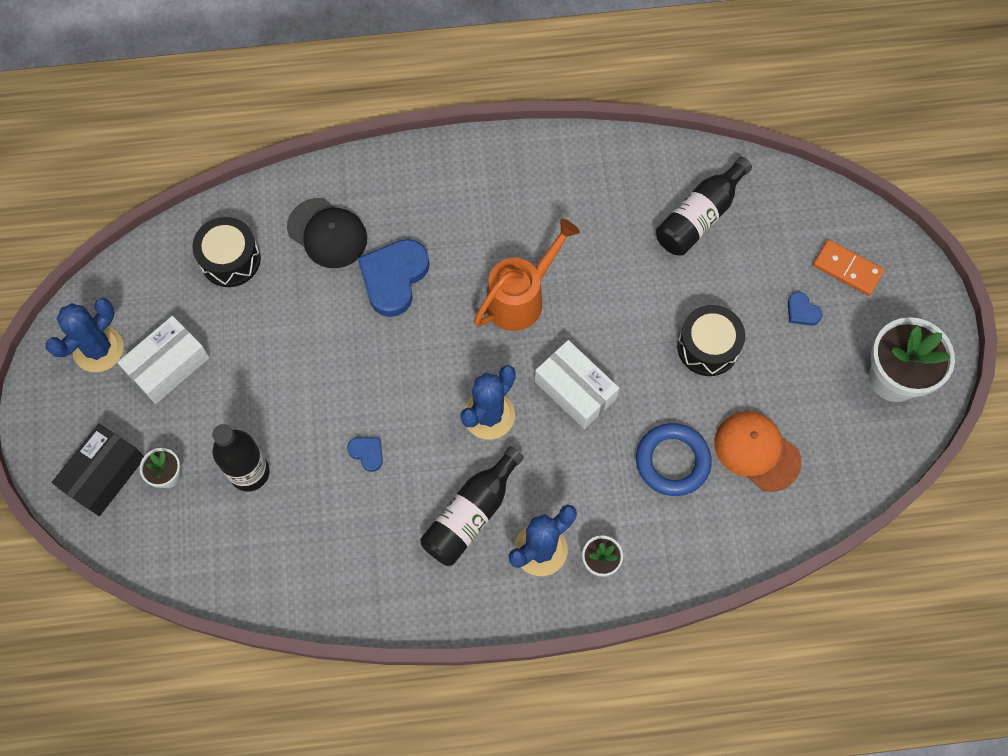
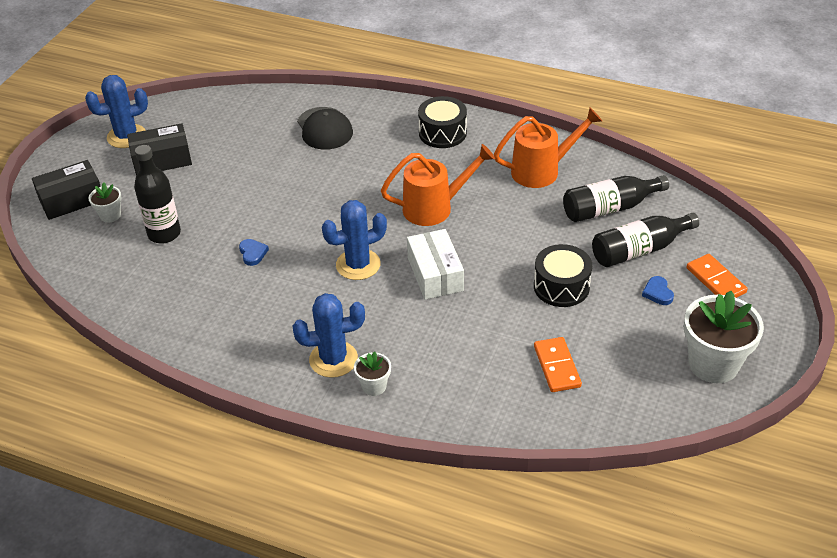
camera: 30 degrees right, 25 degrees down
white box [117,316,209,404] -> black box [127,123,192,175]
black drum [192,217,261,287] -> black drum moved to [418,96,467,148]
blue heart [358,239,430,317] -> none
black bottle [420,446,524,566] -> black bottle moved to [592,213,699,267]
blue ring [636,423,712,496] -> none
orange cap [714,411,801,492] -> orange domino [534,337,582,392]
none -> orange watering can [494,108,602,188]

